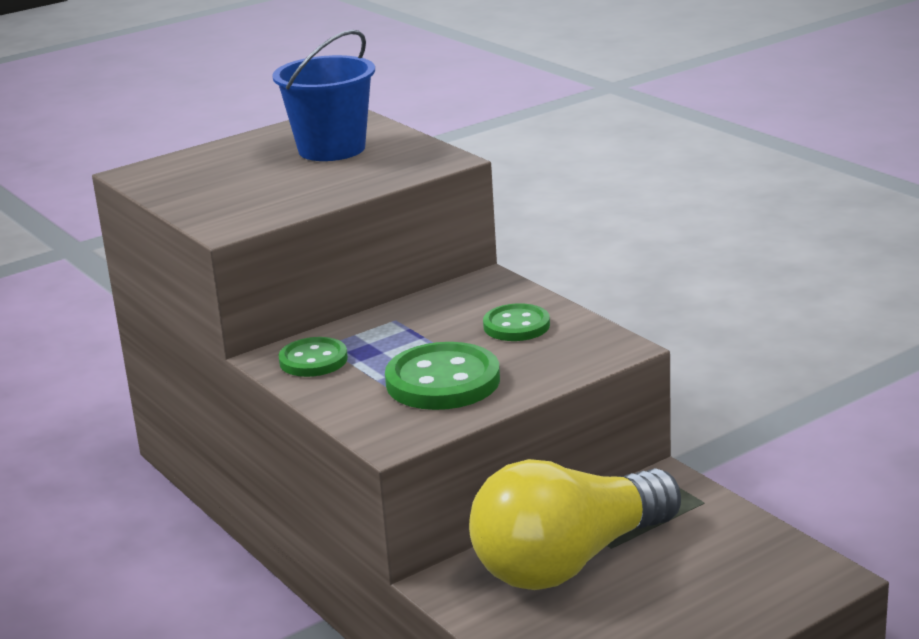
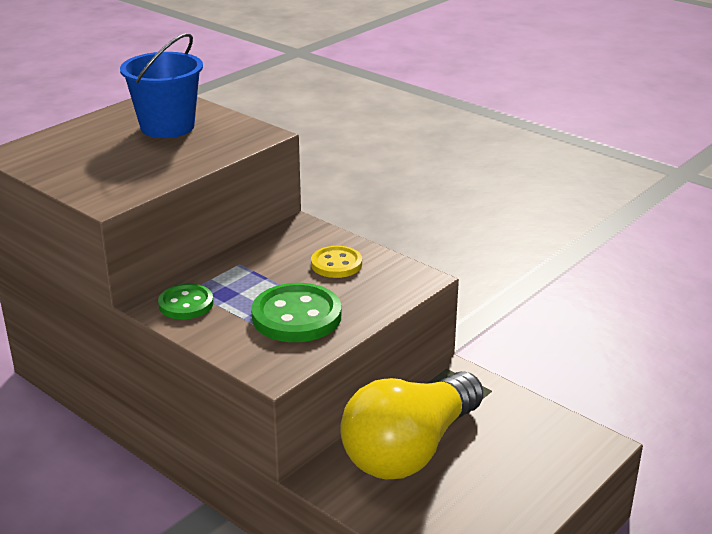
camera: 15 degrees left, 5 degrees up
green button [483,303,550,341] -> yellow button [311,246,362,278]

